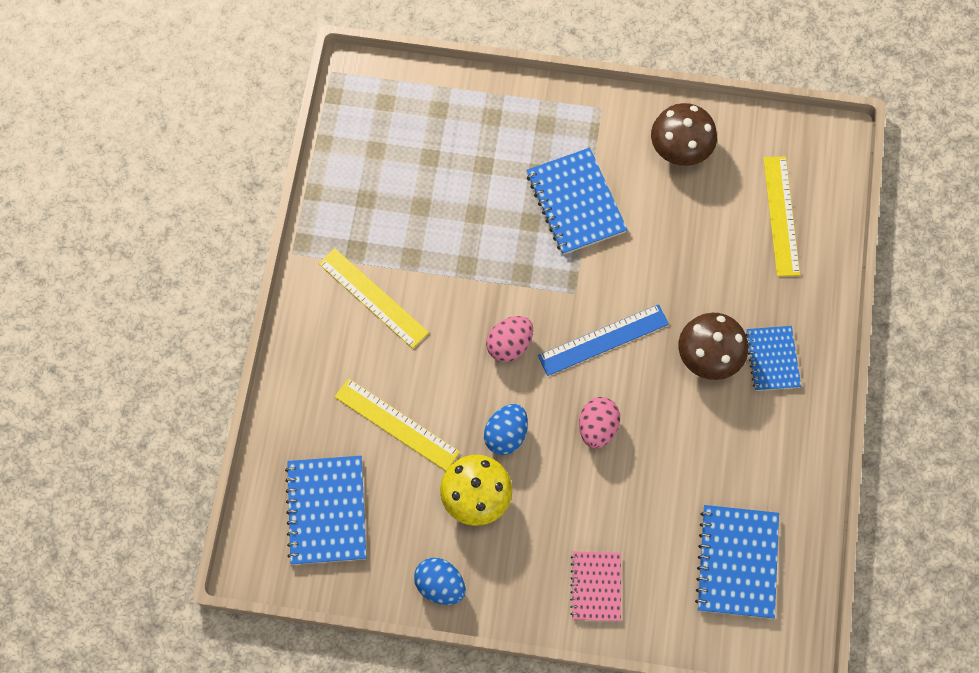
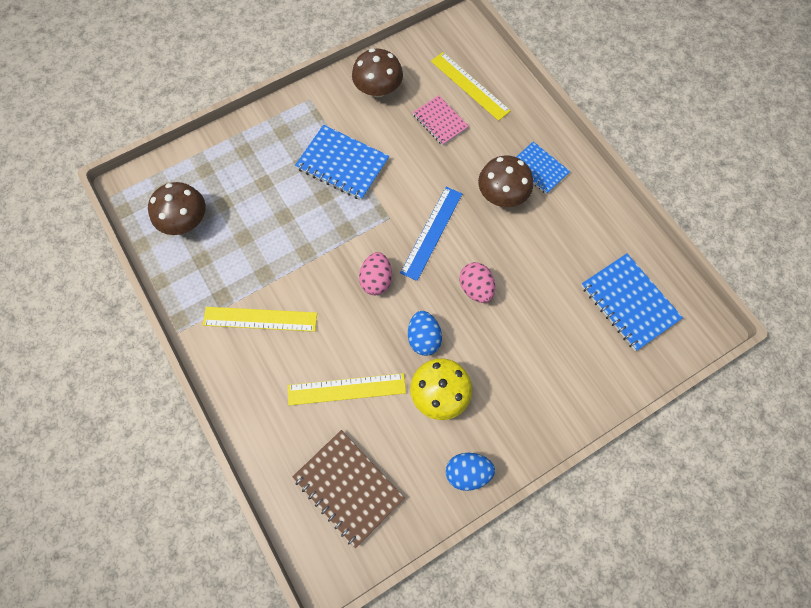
camera: 40 degrees left, 0 degrees up
blue notebook [285,456,366,565] -> brown notebook [293,430,404,548]
pink notebook [570,551,621,621] -> pink notebook moved to [413,95,469,146]
none -> brown mushroom [148,182,206,235]

